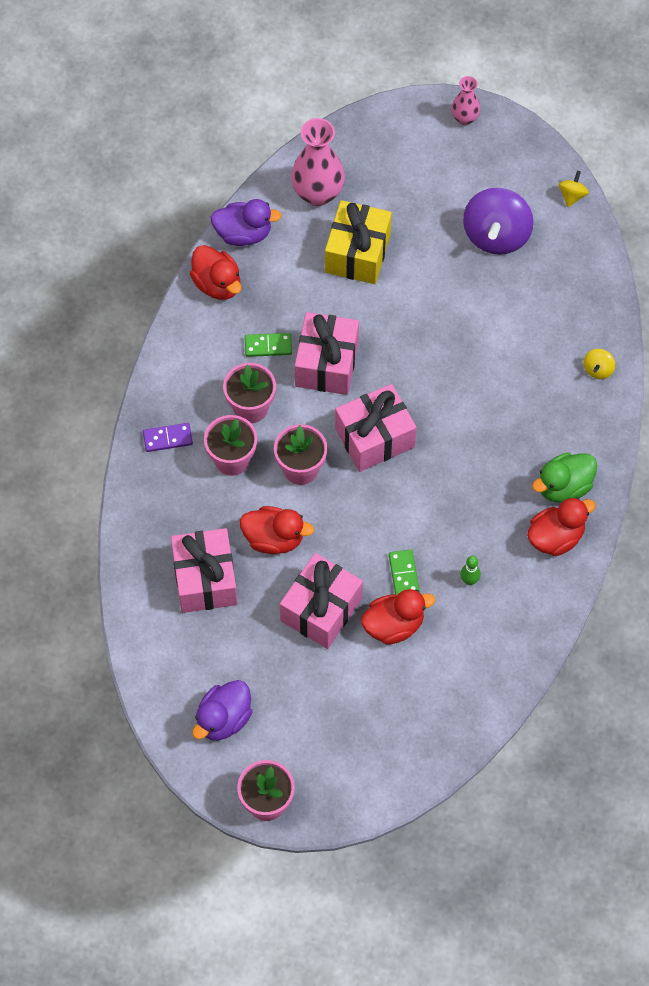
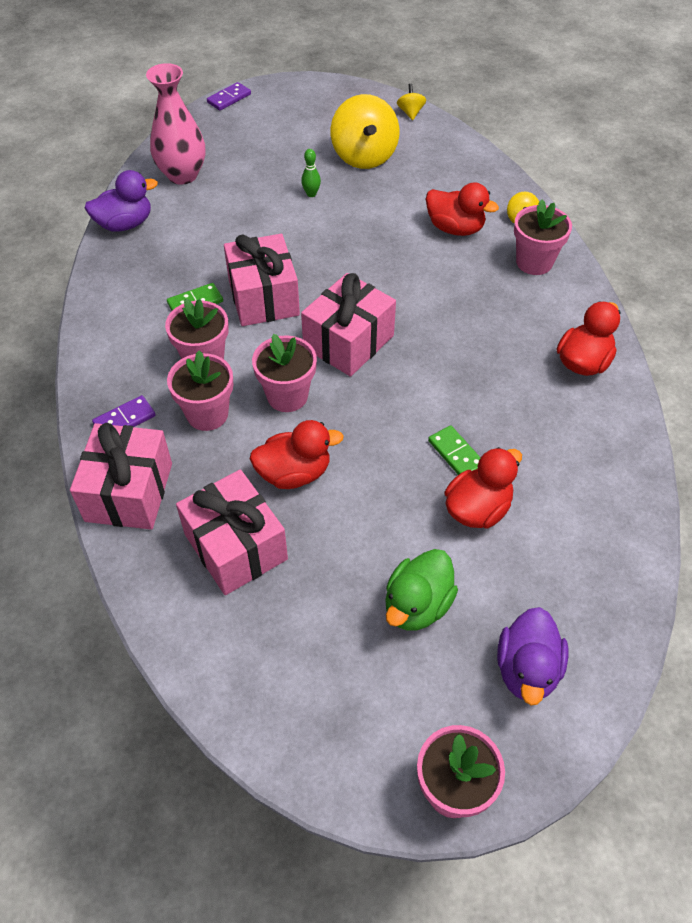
camera: 25 degrees left, 10 degrees down
red duck [190,245,241,300] -> red duck moved to [426,182,499,236]
purple duck [192,680,252,740] -> purple duck moved to [497,607,568,705]
pink gift [280,553,363,649] -> pink gift moved to [70,423,172,530]
yellow gift [325,200,392,284] -> none
pink vase [451,76,481,125] -> none
green bowling pin [460,556,481,585] -> green bowling pin moved to [301,149,321,197]
purple spinning top [463,188,533,255] -> yellow spinning top [331,94,399,169]
green duck [532,452,597,503] -> green duck moved to [385,549,458,631]
none -> purple domino [207,82,251,111]
none -> pink flower pot [514,199,572,275]

